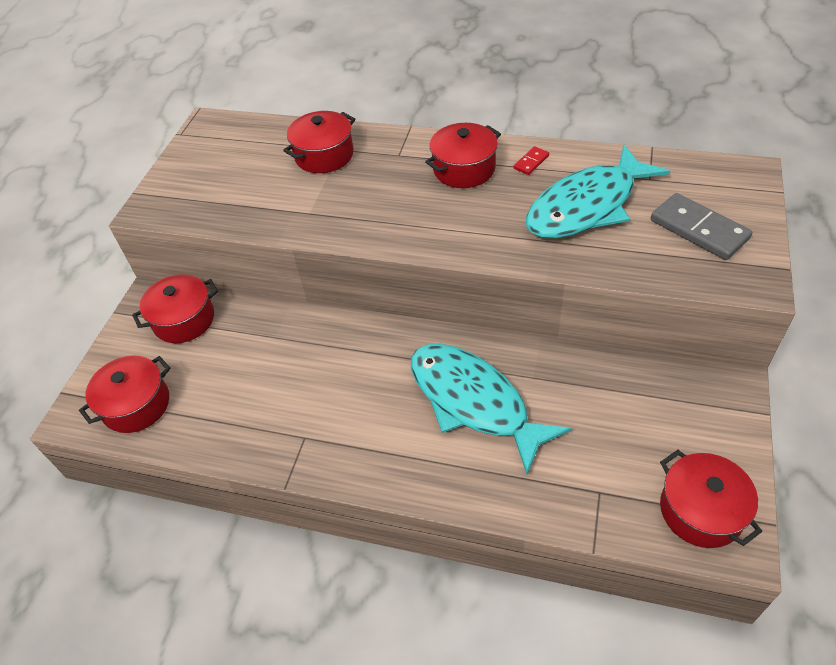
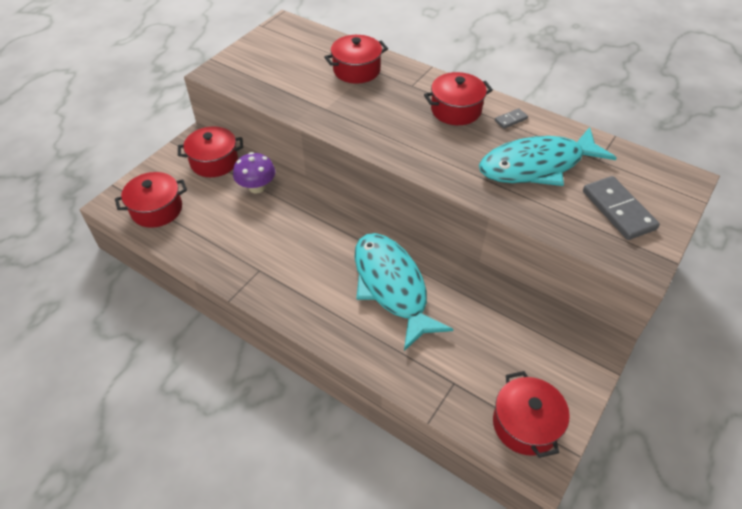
camera: 15 degrees right, 0 degrees up
red domino [514,146,549,175] -> grey domino [495,108,528,129]
none -> purple mushroom [233,152,275,194]

